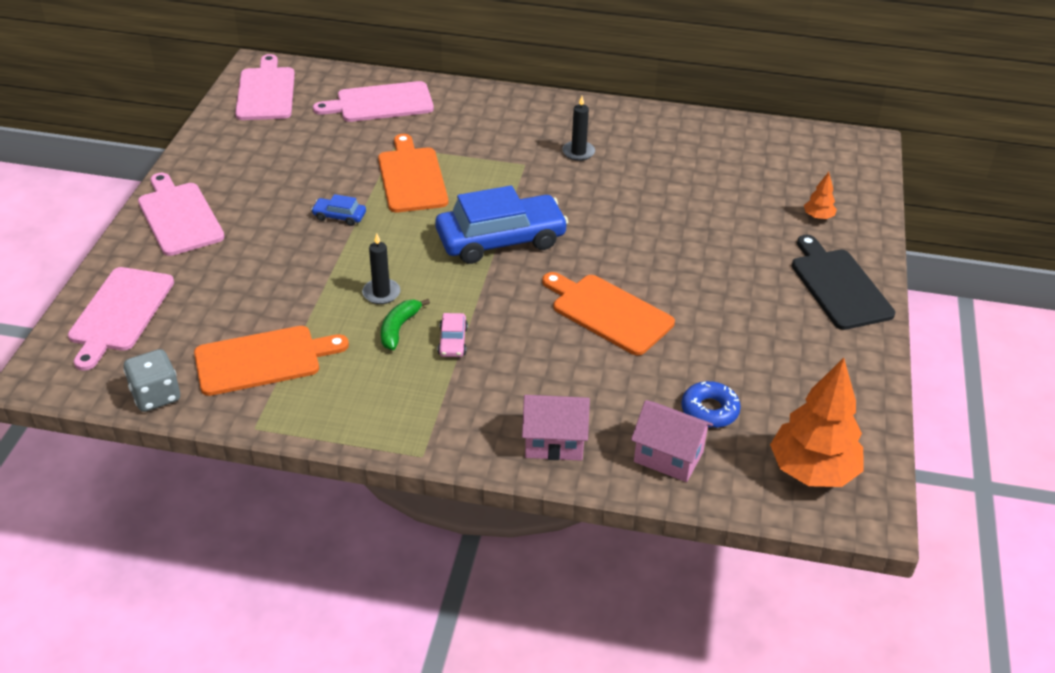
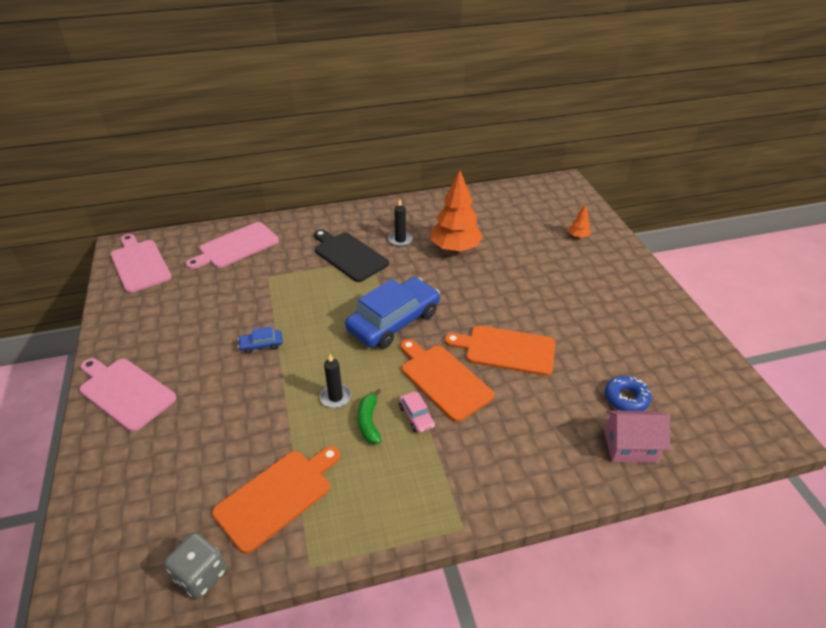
camera: 25 degrees left, 0 degrees up
pink cutting board [68,267,174,371] -> none
orange cutting board [378,134,448,212] -> orange cutting board moved to [400,339,494,422]
pink house [522,395,590,461] -> none
orange tree [770,358,864,487] -> orange tree moved to [431,170,483,252]
black cutting board [792,235,895,330] -> black cutting board moved to [314,229,389,282]

